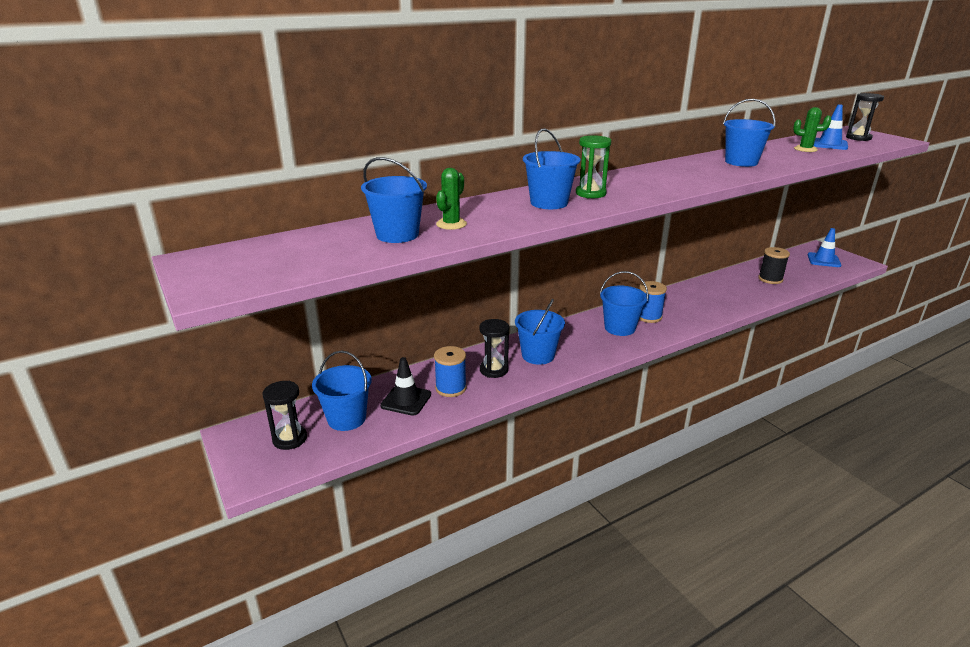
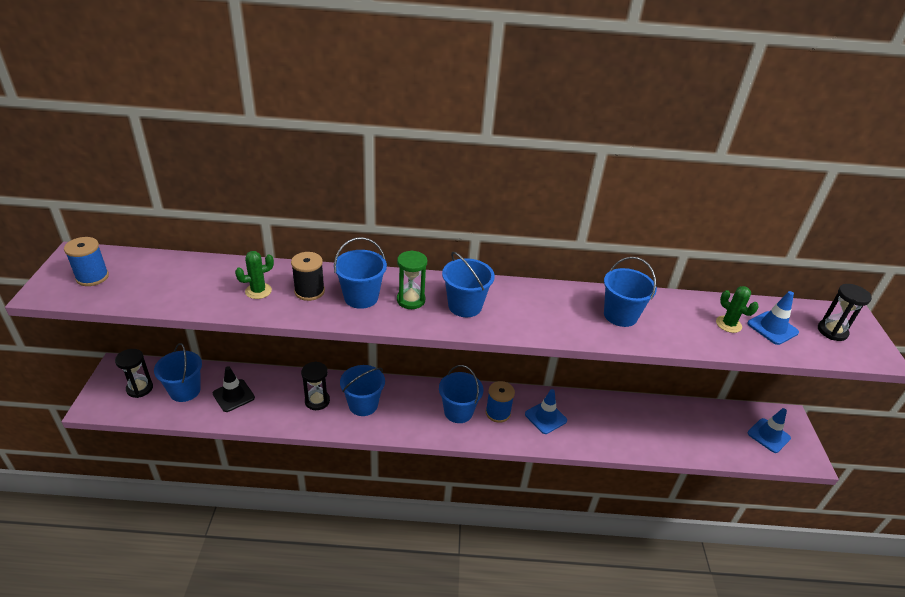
camera: 30 degrees right, 10 degrees up
blue bucket [361,157,427,243] -> blue bucket moved to [442,252,495,317]
blue spool [434,346,467,397] -> blue spool moved to [64,237,109,286]
black spool [758,247,790,284] -> black spool moved to [291,252,325,301]
none -> blue traffic cone [525,389,567,434]

